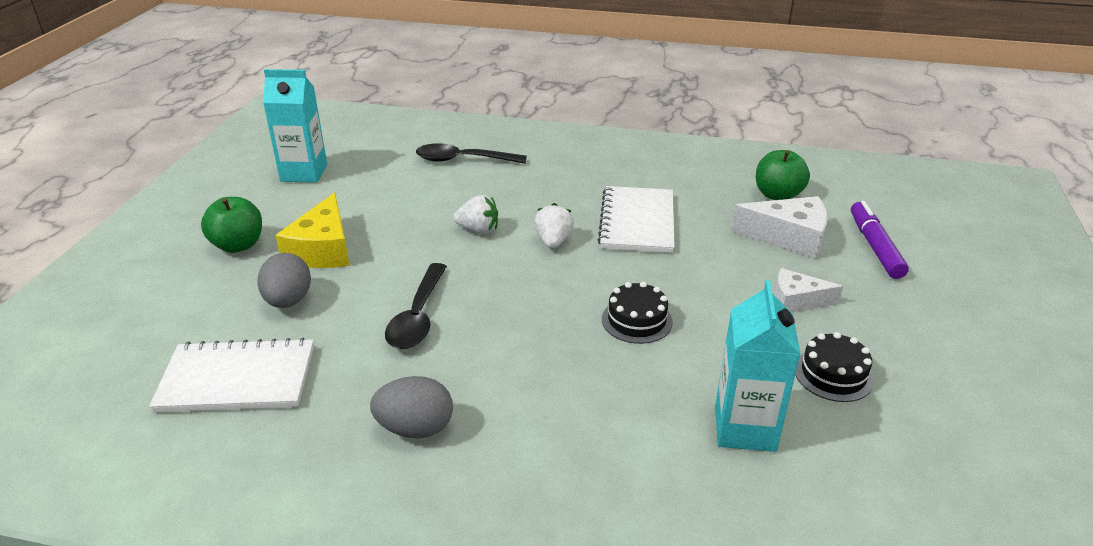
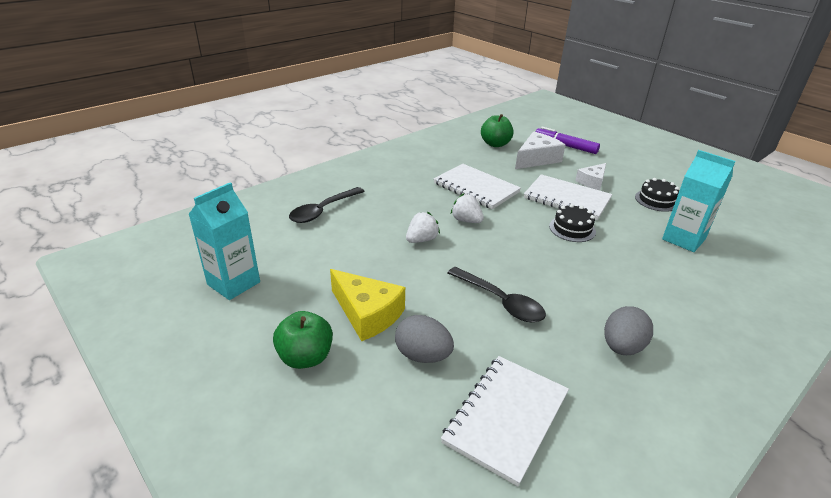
camera: 55 degrees left, 0 degrees up
none -> white notebook [524,174,612,220]

